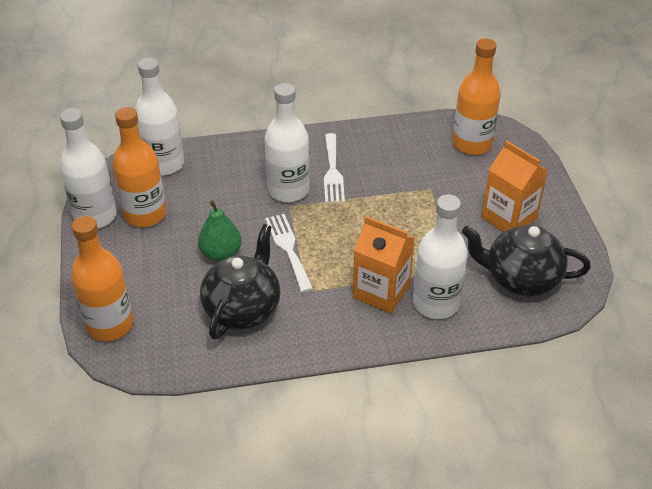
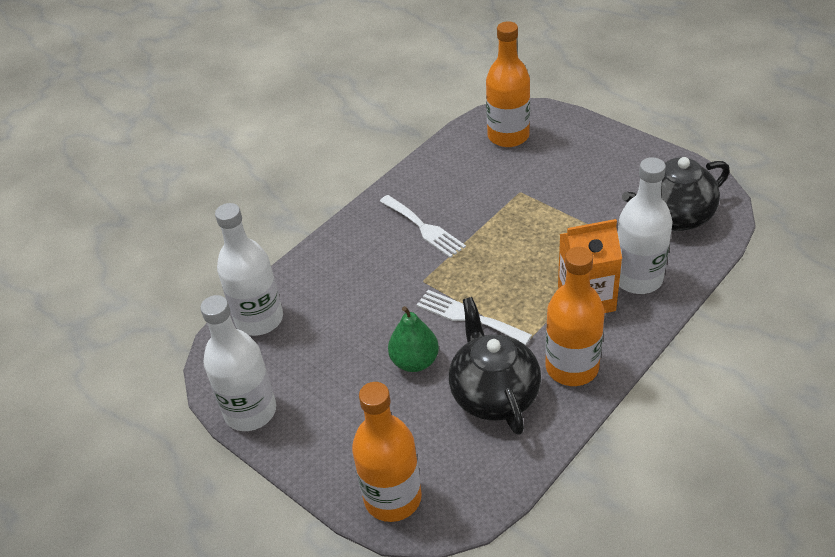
camera: 35 degrees left, 0 degrees up
orange bottle [113,107,166,227] -> orange bottle moved to [545,247,605,386]
white bottle [265,83,310,202] -> none
orange carton [481,140,548,232] -> none

